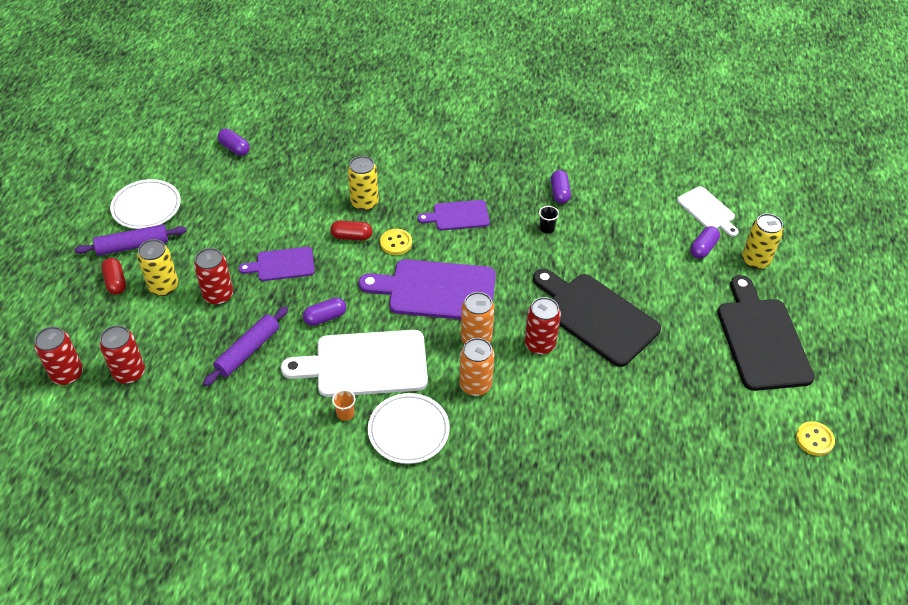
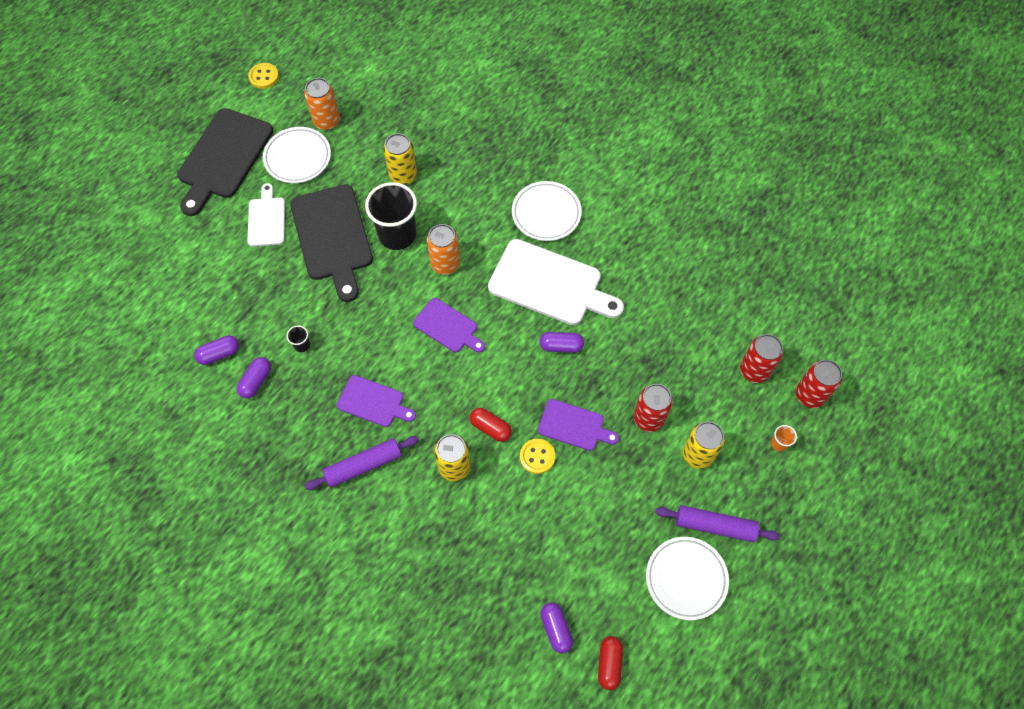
camera: 150 degrees left, 15 degrees up
red capsule [101,258,126,294] -> red capsule moved to [598,636,623,690]
purple rolling pin [203,306,288,386] -> purple rolling pin moved to [305,436,419,490]
orange cup [332,390,356,421] -> orange cup moved to [771,425,797,452]
purple cutting board [359,259,496,320] -> purple cutting board [413,298,485,353], size x0.56
yellow button [380,229,412,255] -> yellow button moved to [520,439,555,474]
orange can [459,338,494,396] -> orange can moved to [304,78,340,130]
red can [525,297,561,355] -> black cup [365,182,417,250]
white cutting board [677,186,739,237] -> white cutting board moved to [248,183,285,247]
purple capsule [690,226,720,259] -> purple capsule moved to [194,336,239,365]
yellow can [742,213,784,269] -> yellow can moved to [383,133,417,185]
none -> white plate [263,127,331,183]

